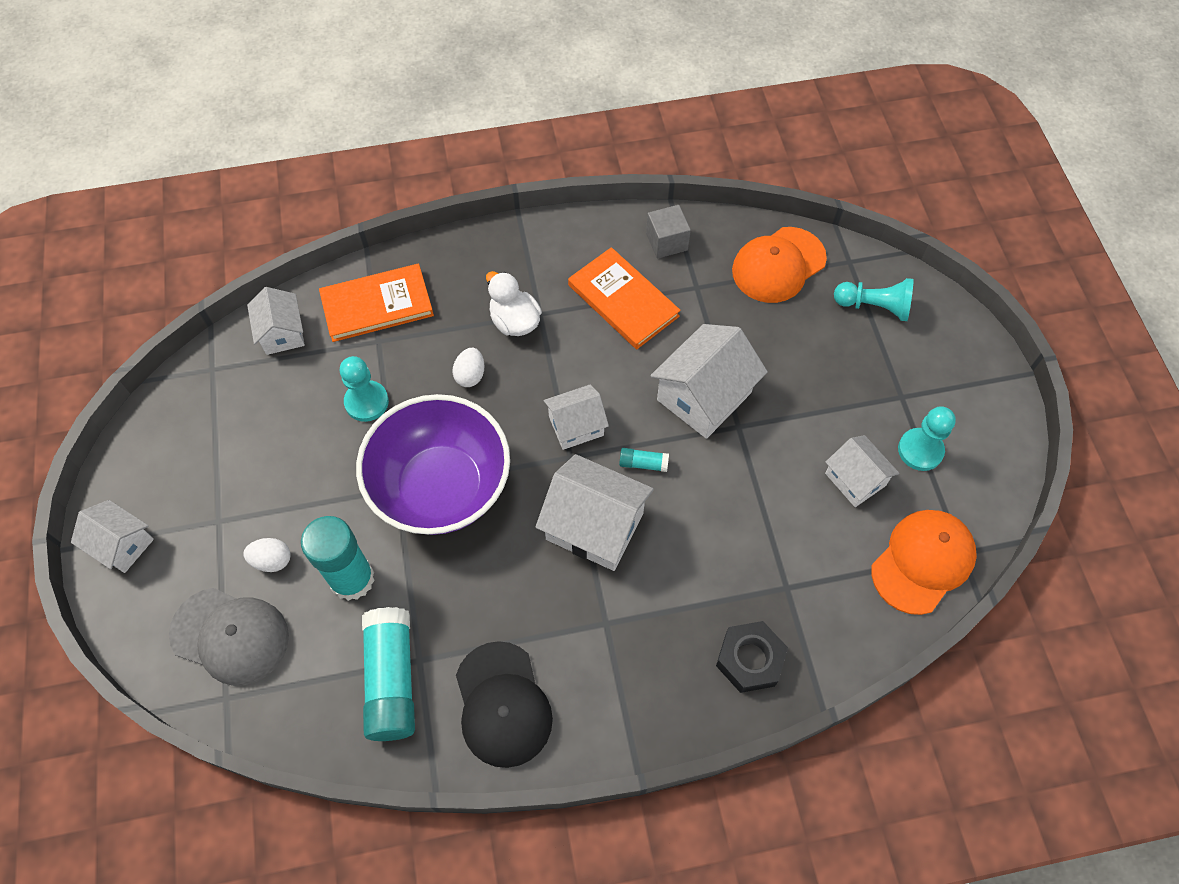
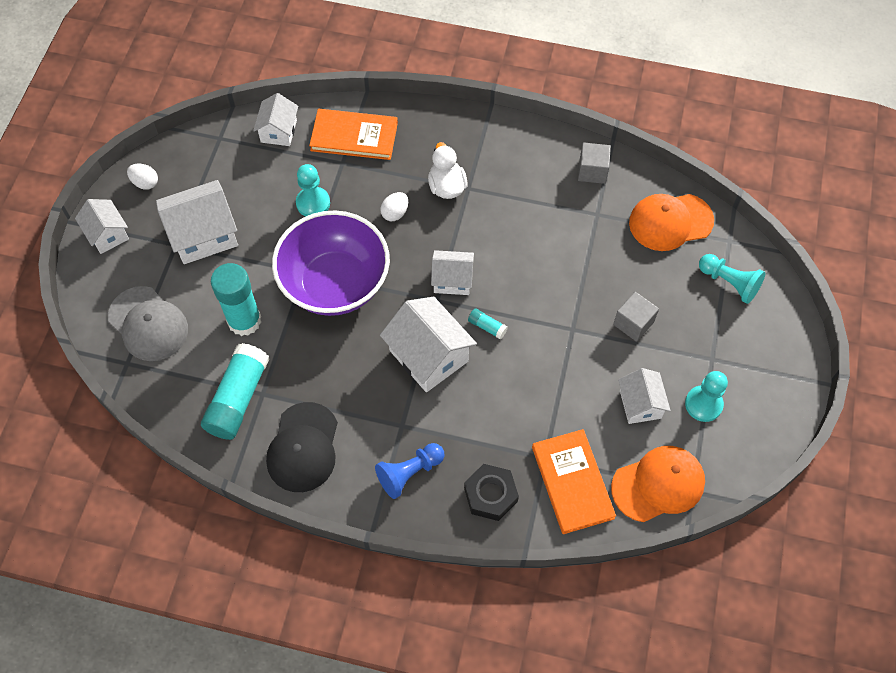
camera: 25 degrees right, 0 degrees up
white egg [243,538,291,572] -> white egg moved to [127,163,158,190]
orange book [568,247,681,349] -> orange book moved to [532,429,616,534]
white house [650,324,768,439] -> white house moved to [156,180,238,264]
none -> blue pawn [375,443,444,499]
none -> grey cube [613,292,659,342]

